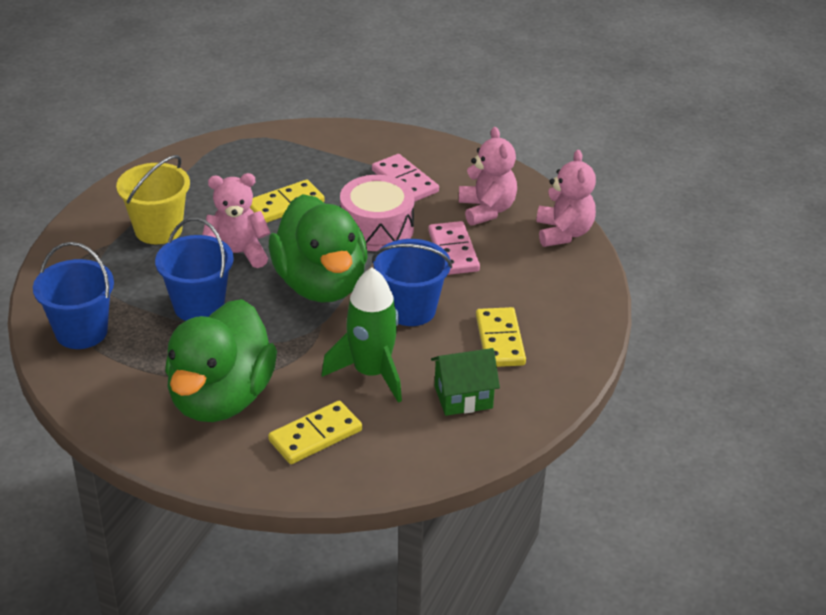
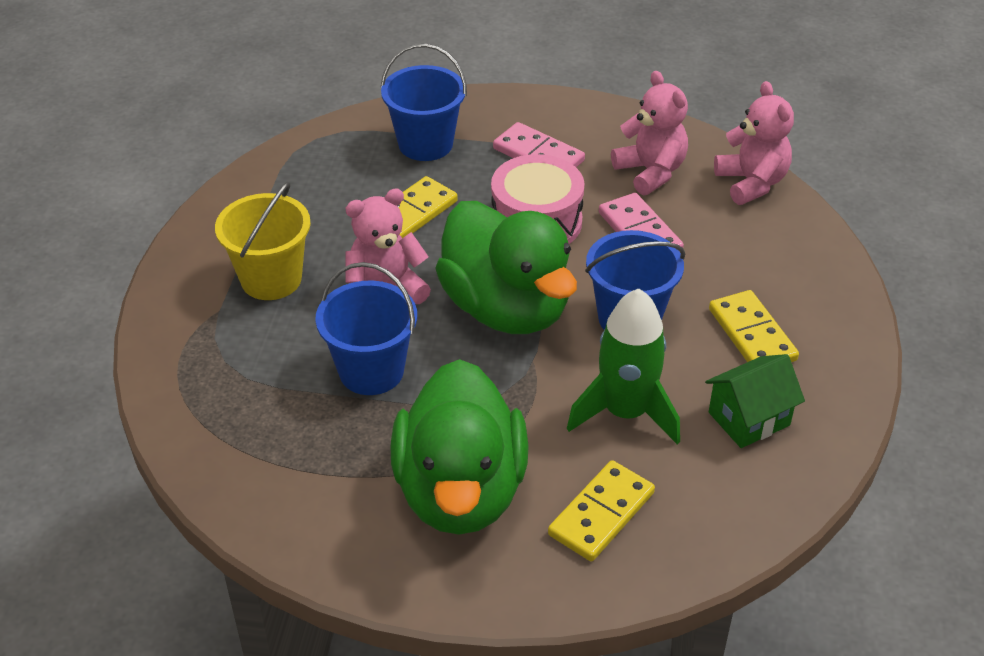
camera: 15 degrees left, 5 degrees up
blue bucket [33,242,114,349] -> blue bucket moved to [381,44,467,161]

